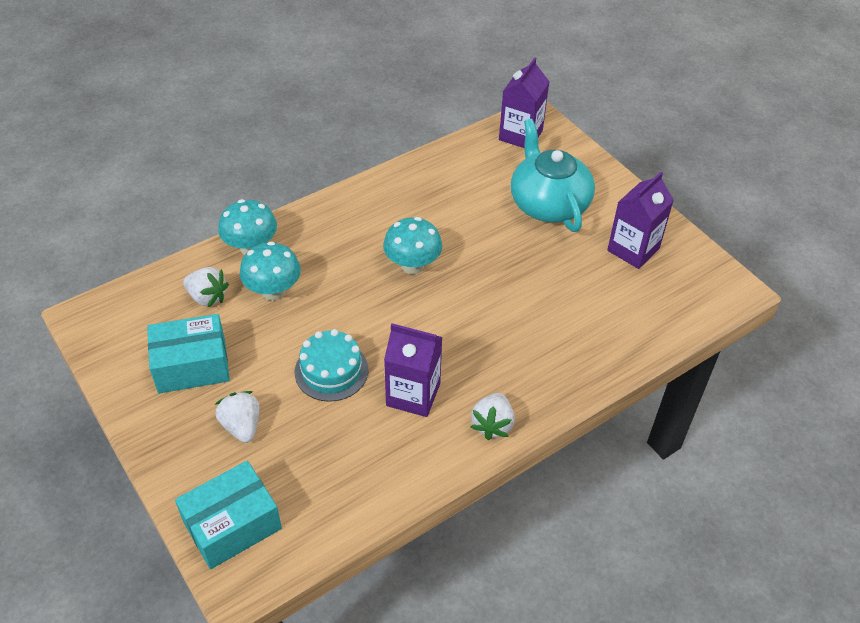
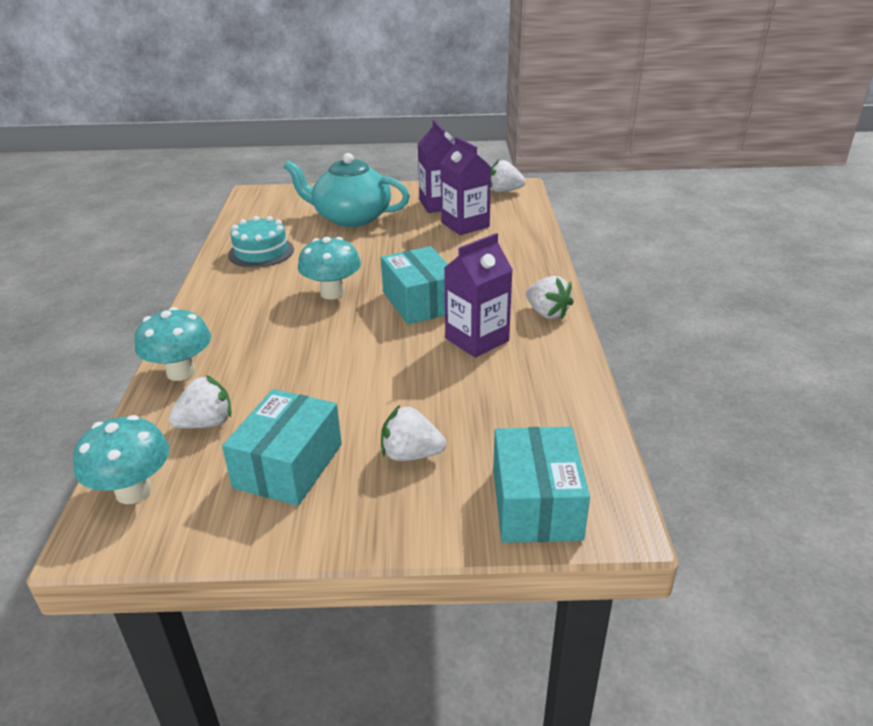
camera: 55 degrees left, 15 degrees down
turquoise mushroom [240,241,301,301] -> turquoise mushroom moved to [73,415,169,504]
turquoise cake [295,329,369,402] -> turquoise cake moved to [228,216,294,268]
purple carton [499,57,549,148] -> purple carton moved to [440,137,491,235]
none -> turquoise box [381,246,448,324]
none -> white strawberry [491,160,526,192]

